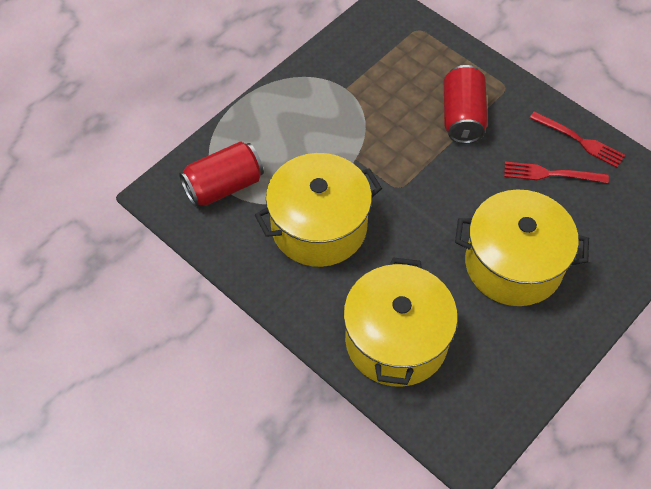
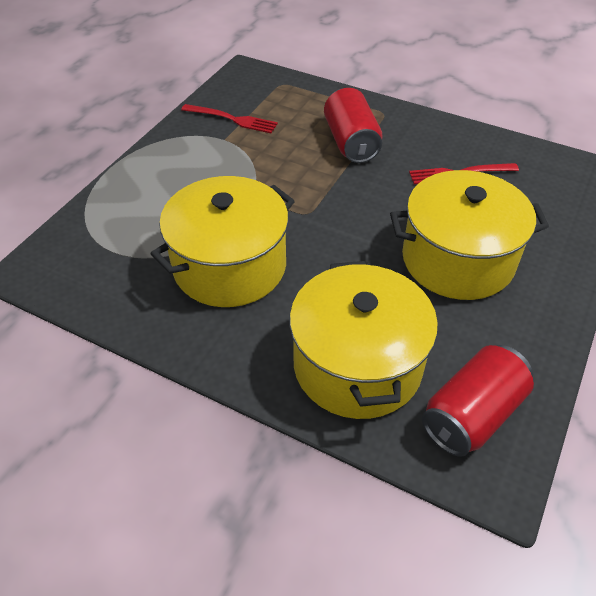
camera: 15 degrees left, 10 degrees down
red can [179,141,264,207] -> red can moved to [422,345,534,457]
red fork [530,111,625,168] -> red fork moved to [181,104,278,133]

